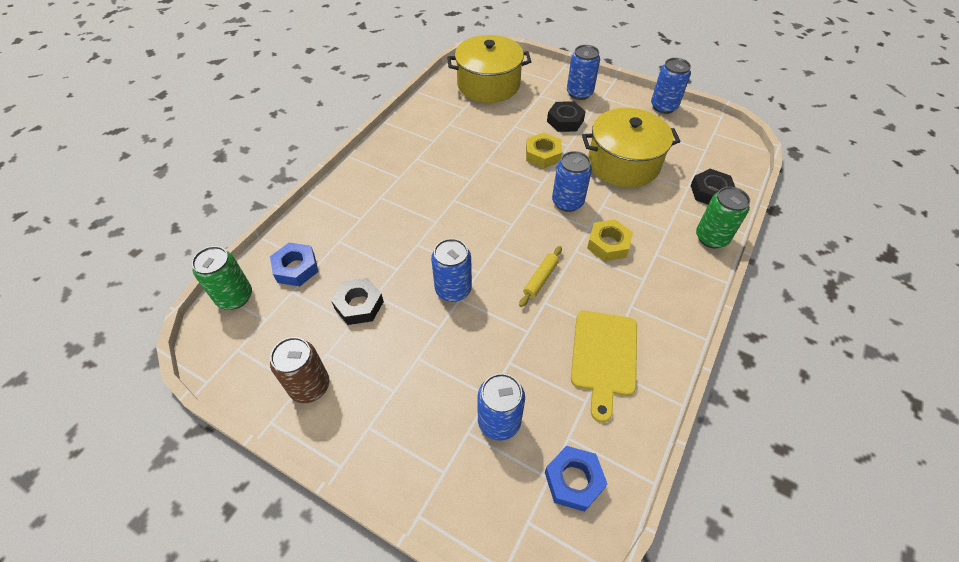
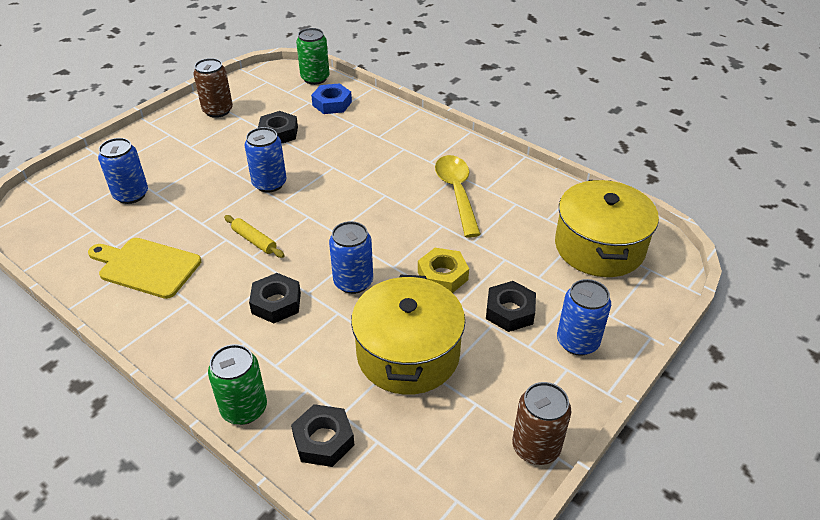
camera: 100 degrees right, 10 degrees down
blue nut [545,446,607,512] -> none
yellow nut [587,219,633,261] -> black nut [249,273,301,323]
blue can [651,58,691,114] -> brown can [512,382,571,465]
none -> yellow spoon [435,155,481,238]

